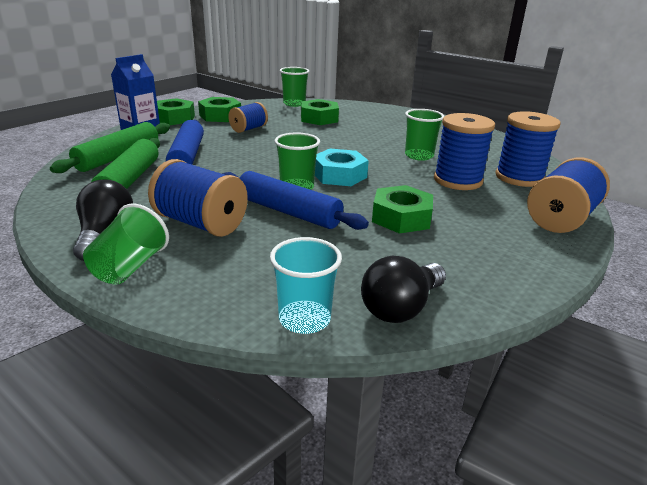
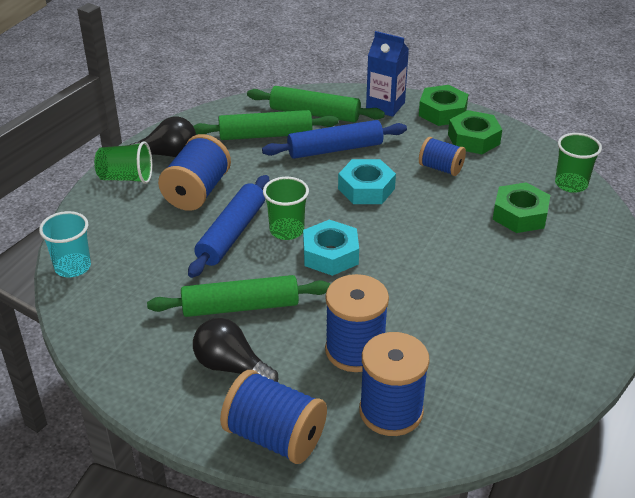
camera: 80 degrees right, 10 degrees up
black light bulb [361,256,446,323] -> black light bulb moved to [193,318,278,382]
green nut [372,185,433,234] -> green rolling pin [147,275,330,317]
green cup [405,109,444,161] -> none
none -> turquoise nut [338,159,396,204]

